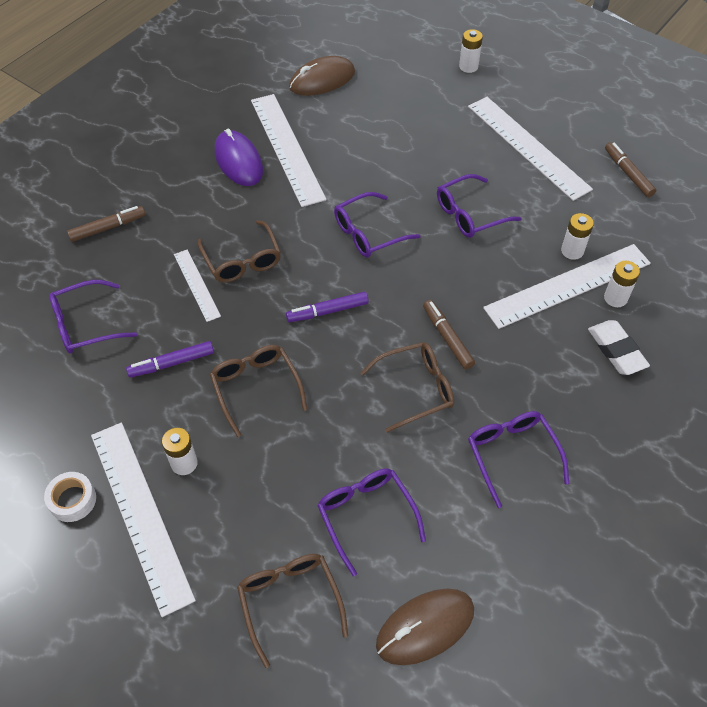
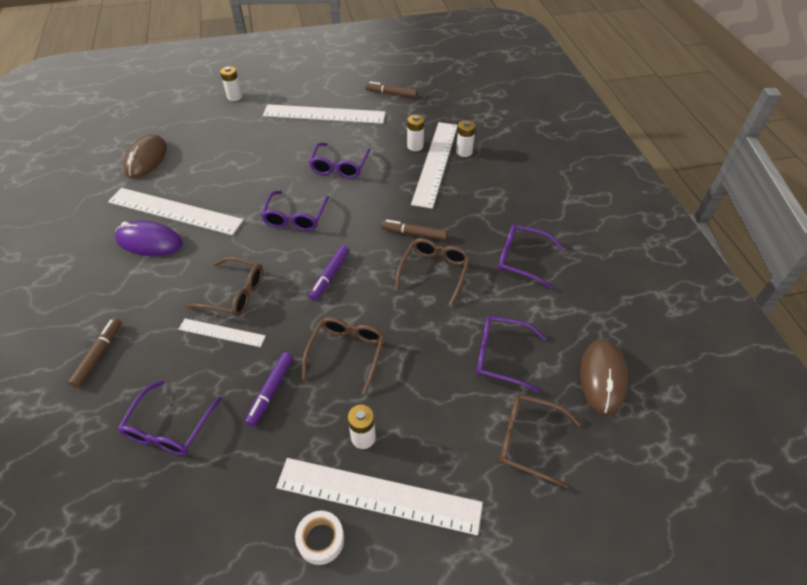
camera: 50 degrees left, 5 degrees down
brown glasses [210,345,308,437] -> brown glasses turned 90 degrees clockwise [302,317,385,395]
white eraser [588,320,650,375] -> none

